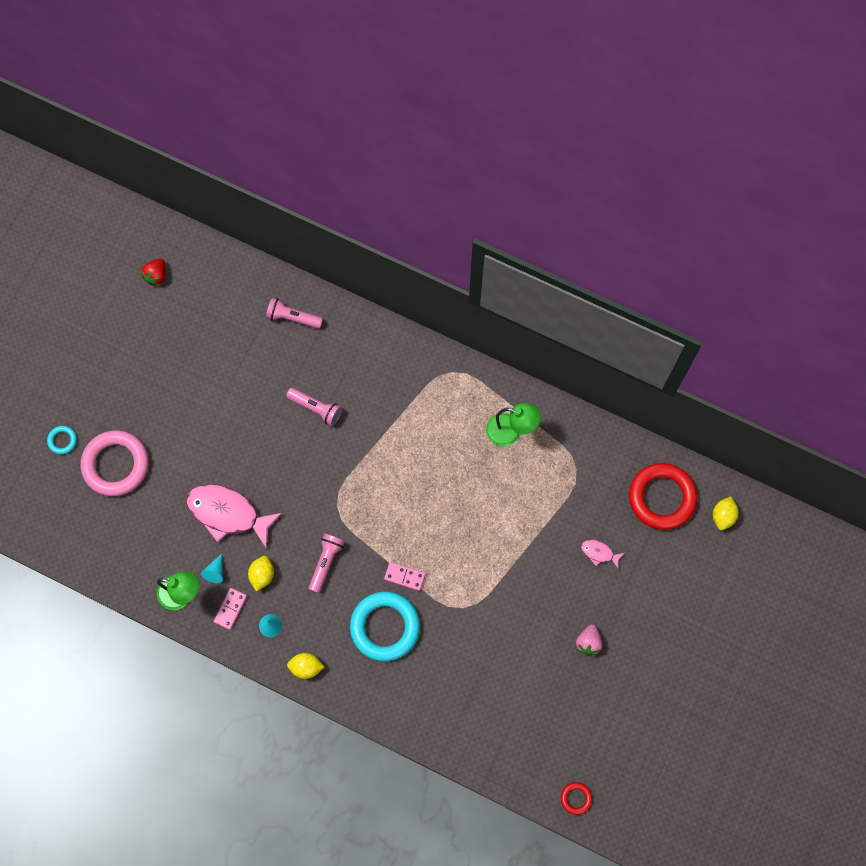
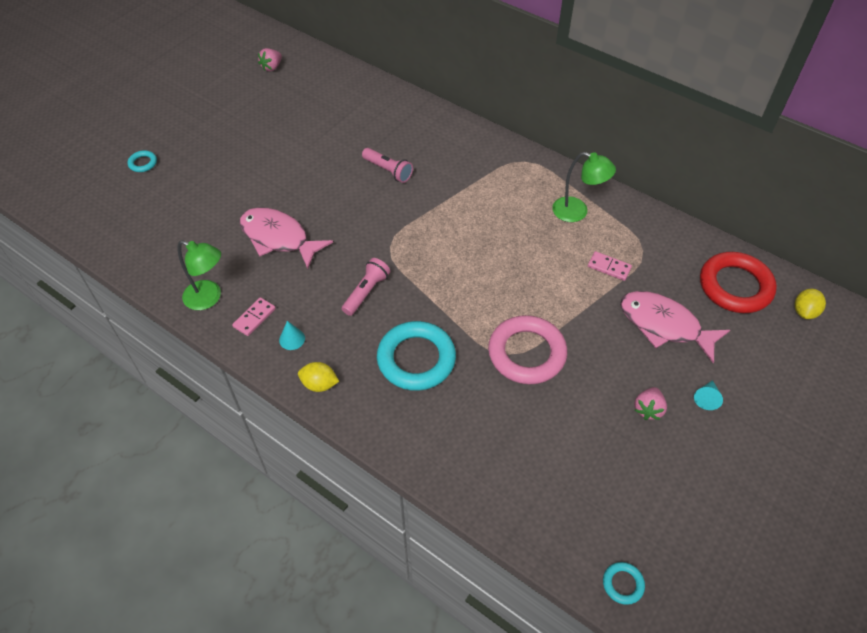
camera: 10 degrees right, 20 degrees down
pink ring [81,430,149,496] -> pink ring moved to [488,315,567,384]
red strawberry [141,258,166,285] -> pink strawberry [258,48,282,71]
turquoise cone [201,553,223,583] -> turquoise cone moved to [694,380,723,410]
yellow lemon [248,556,274,591] -> none
pink flashlight [266,298,323,329] -> none
pink domino [384,562,426,591] -> pink domino moved to [588,251,632,281]
red ring [561,782,592,815] -> turquoise ring [603,562,645,605]
pink fish [581,540,624,569] -> pink fish [620,291,730,363], size x2.20

